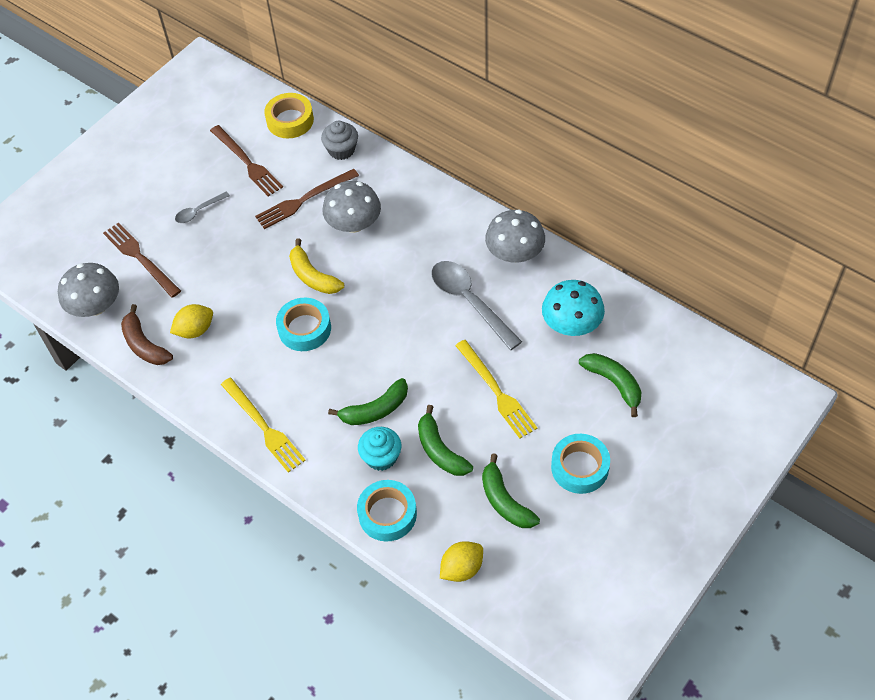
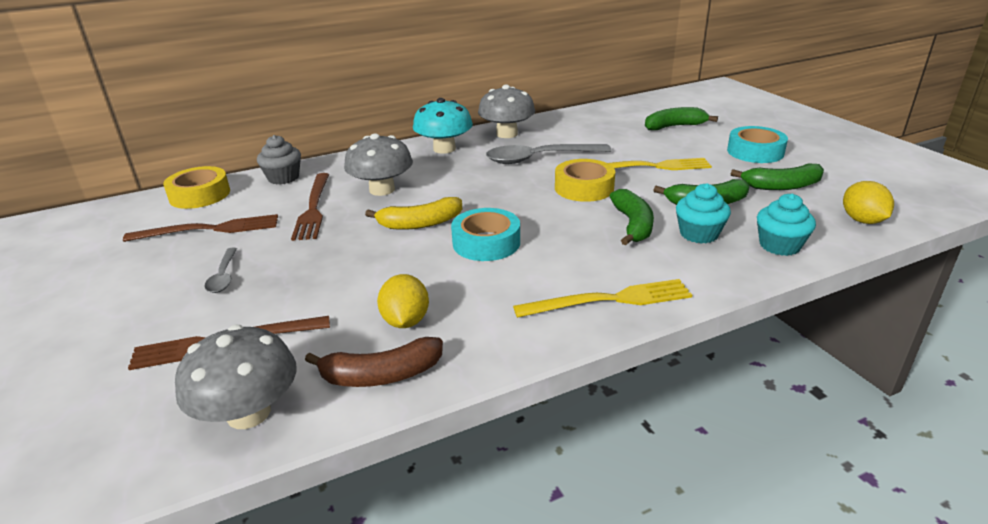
camera: 65 degrees left, 25 degrees down
turquoise tape [357,480,417,542] -> turquoise cupcake [757,194,816,256]
turquoise mushroom [542,280,605,336] -> turquoise mushroom moved to [413,98,473,154]
none -> yellow tape [555,159,615,202]

